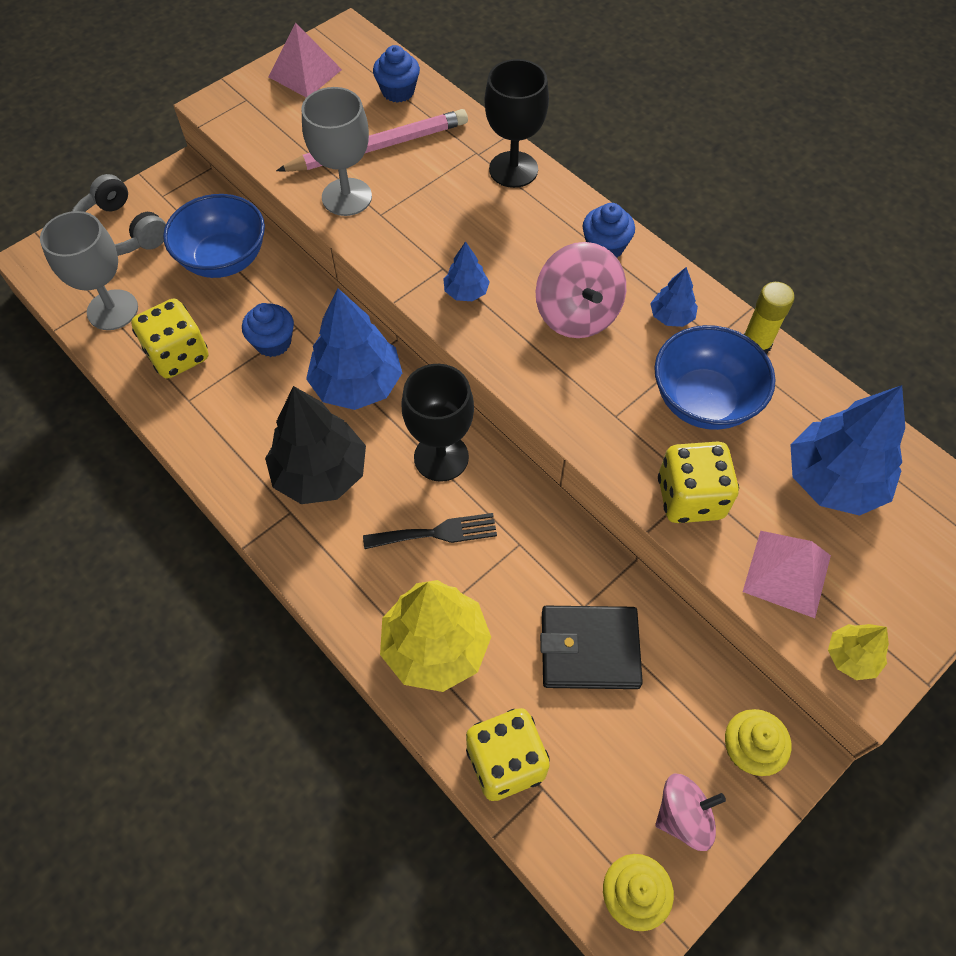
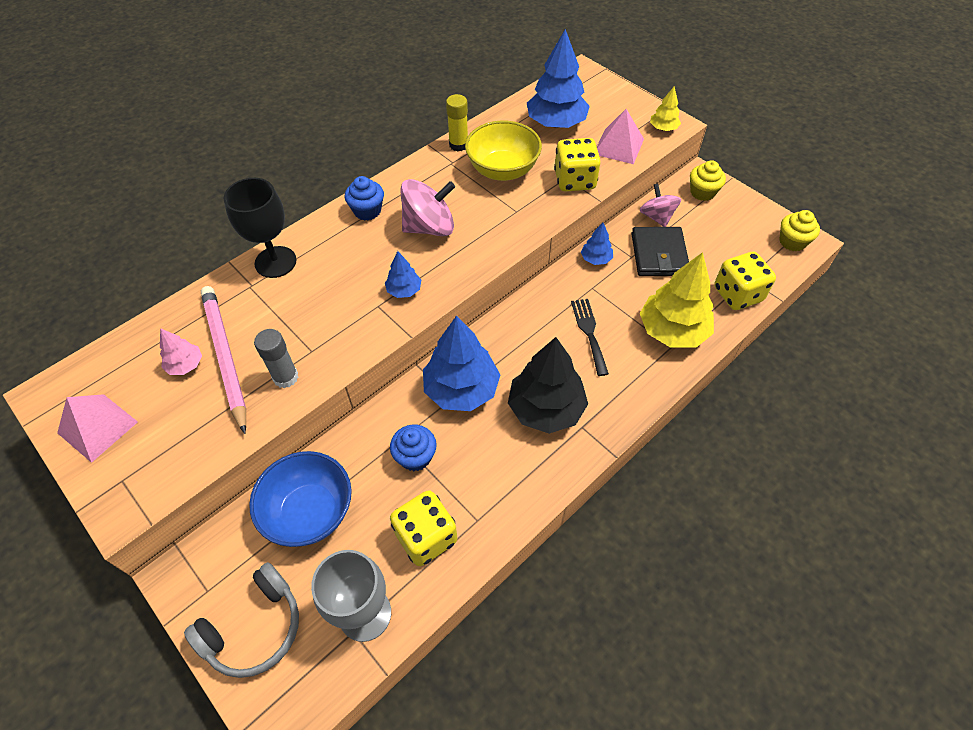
camera: 90 degrees left, 5 degrees down
grey goblet [302,87,372,216] -> grey glue stick [254,329,298,388]
blue cupcake [373,45,420,103] -> none
black goblet [401,364,474,482] -> none
blue tree [650,267,698,327] -> blue tree moved to [581,223,613,265]
blue bowl [654,325,776,430] -> yellow bowl [465,121,542,181]
pink spinning top [655,773,726,851] -> pink spinning top moved to [640,184,681,227]
none -> pink tree [160,328,202,375]

